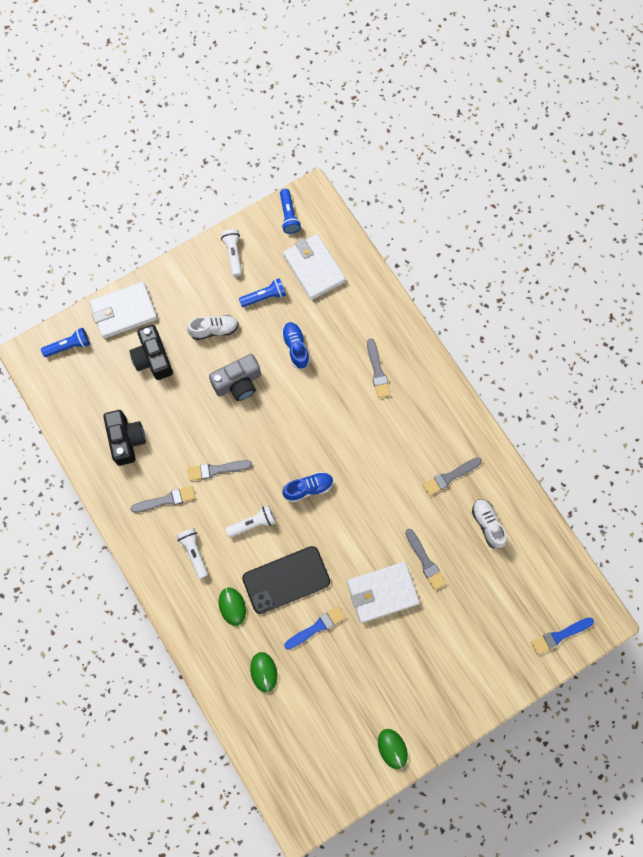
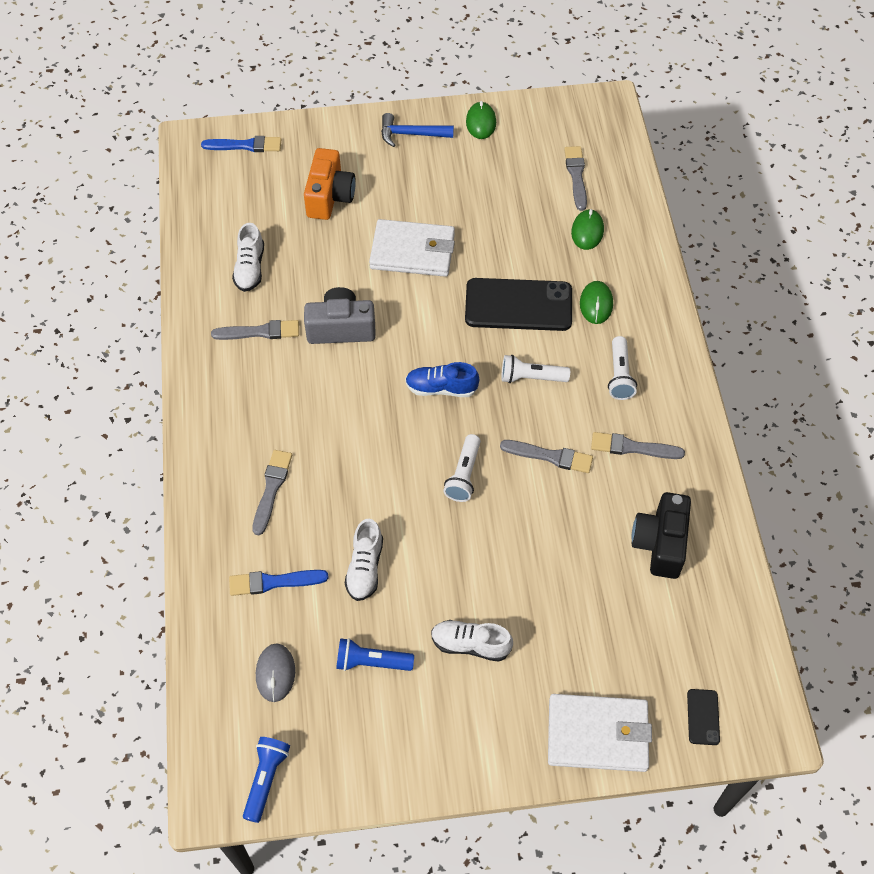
camera: 155 degrees left, 15 degrees down
blue flashlight [41,328,90,357] -> black phone [687,689,720,745]
black camera [130,325,173,380] -> none
grey camera [209,354,261,401] -> grey camera moved to [304,287,376,344]
white flashlight [221,229,242,277] -> white flashlight moved to [443,434,481,502]
blue shoe [281,322,310,369] -> white shoe [345,519,383,601]
white wallet [283,234,346,300] -> grey mouse [256,643,295,702]
blue brush [284,606,346,650] -> blue brush moved to [229,570,329,596]
grey brush [405,529,446,590] -> grey brush moved to [564,146,587,211]
none -> orange camera [304,148,356,220]
none -> blue hammer [381,113,454,147]

